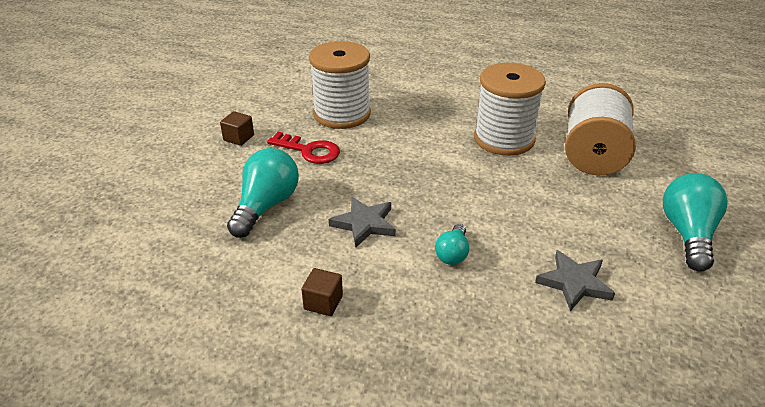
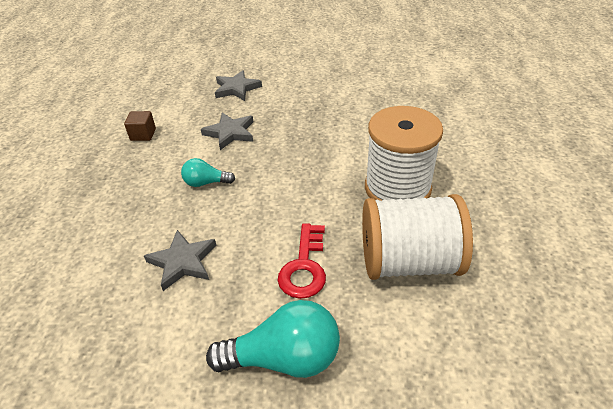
camera: 75 degrees right, 5 degrees up
brown cube [220,111,254,146] -> none
turquoise light bulb [227,148,299,238] -> grey star [215,70,262,101]
red key [267,132,340,164] -> red key moved to [278,223,326,299]
white spool [309,41,371,129] -> none

